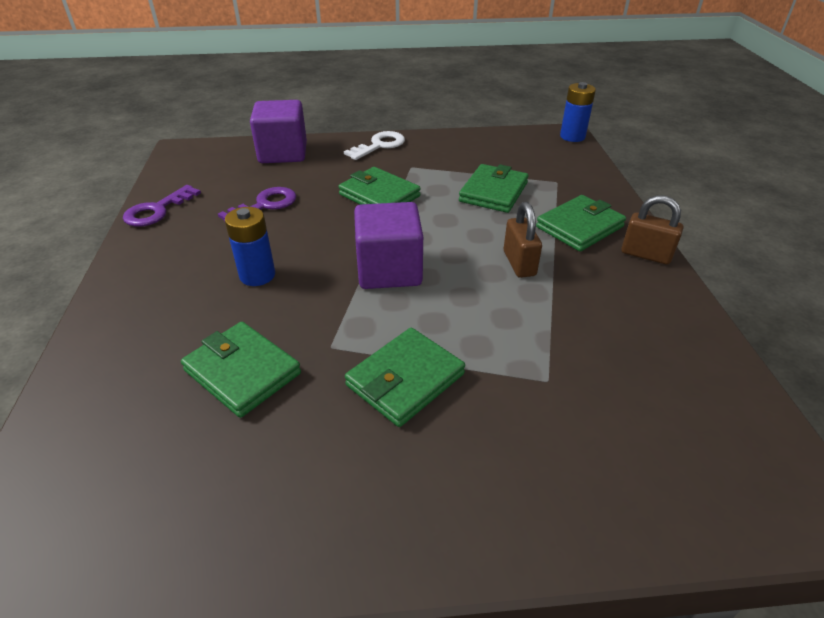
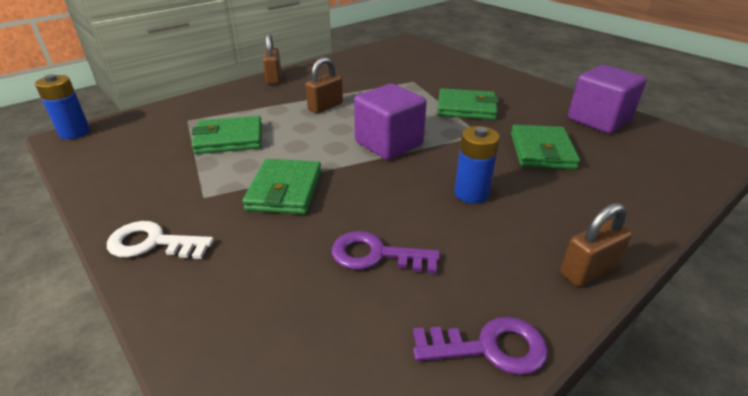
camera: 125 degrees left, 5 degrees down
purple cube [250,100,307,163] -> purple cube moved to [568,65,647,134]
green wallet [536,195,626,251] -> none
none -> brown padlock [560,203,632,287]

